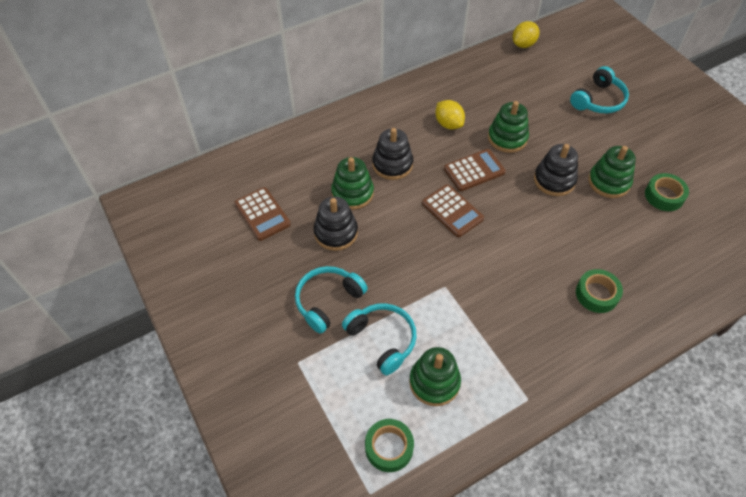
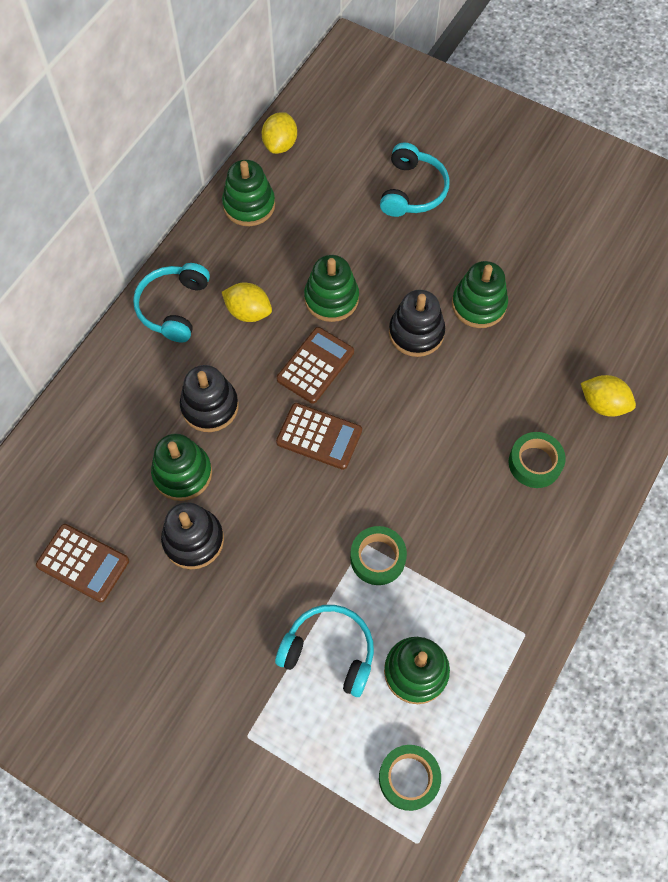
camera: 30 degrees left, 10 degrees up
turquoise headphones [295,266,368,334] -> turquoise headphones moved to [133,263,210,343]
green tape [645,173,689,211] -> green tape moved to [350,526,407,585]
none -> green stacking toy [222,160,275,226]
none -> yellow lemon [581,375,636,417]

